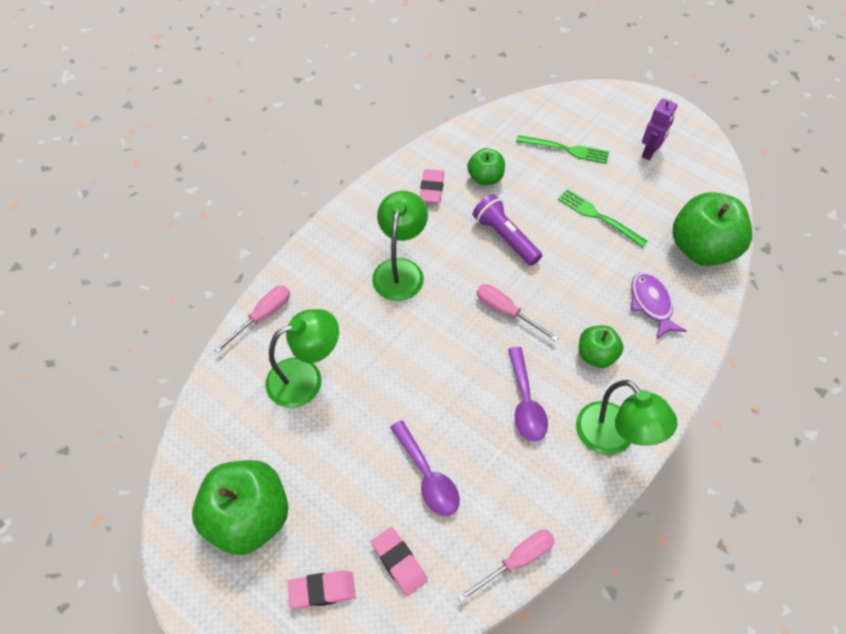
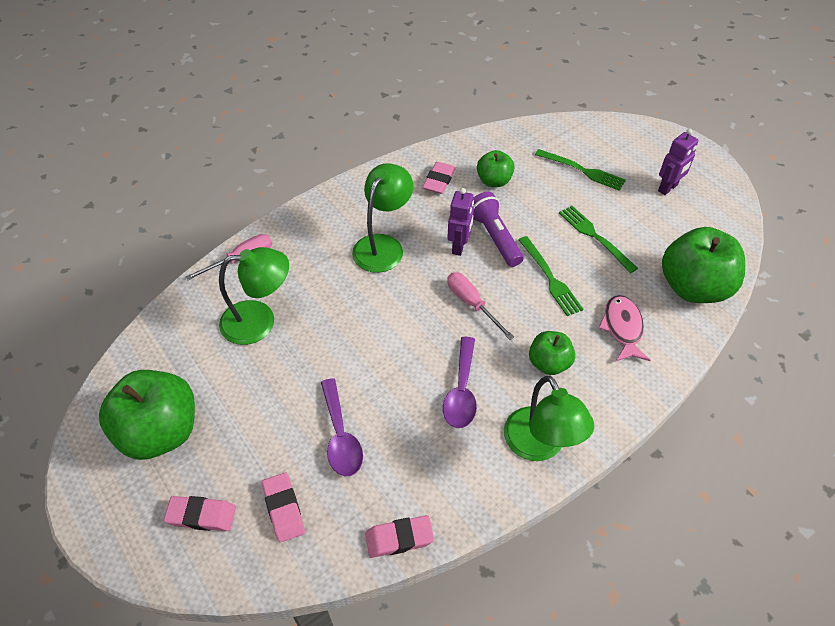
camera: 15 degrees right, 5 degrees down
pink screwdriver [457,530,555,603] -> pink eraser [365,515,434,558]
purple fish [631,273,686,340] -> pink fish [599,295,650,361]
none -> purple robot [447,188,474,256]
none -> green fork [518,236,584,316]

